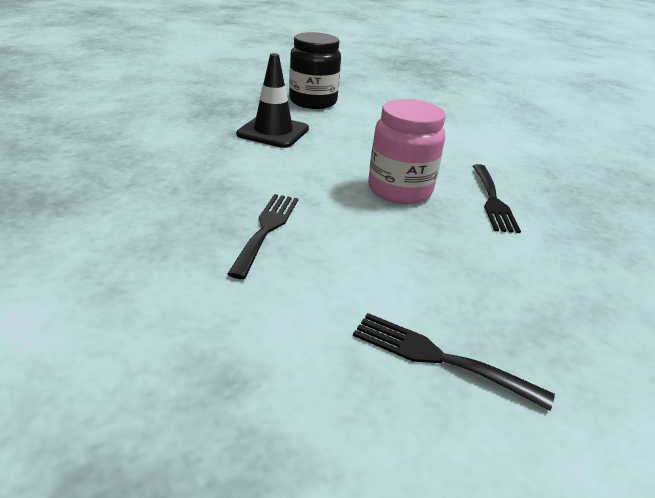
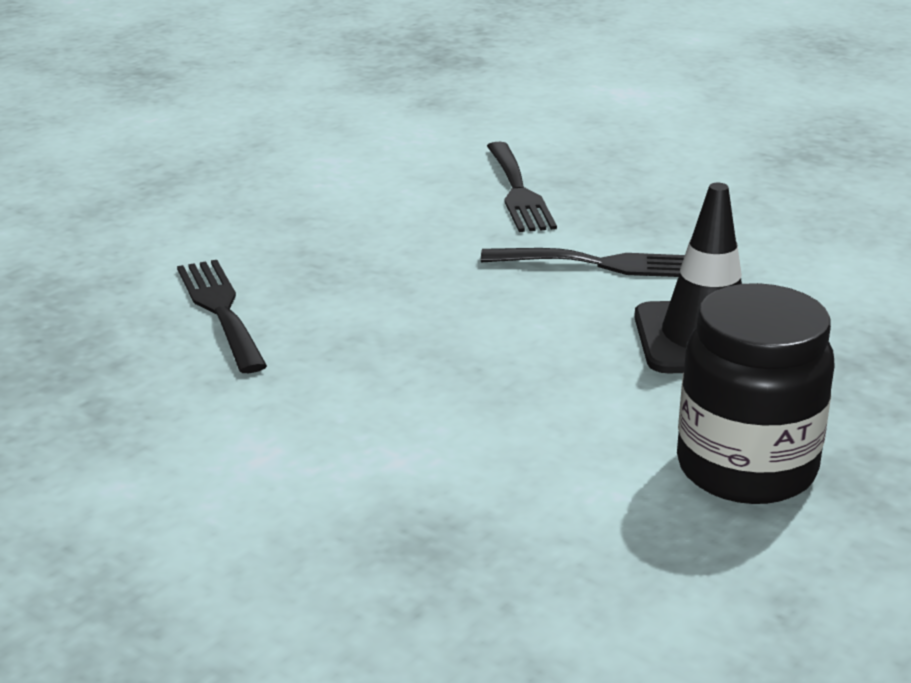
camera: 160 degrees right, 5 degrees down
black fork [353,313,555,411] -> black fork moved to [481,248,685,277]
pink jar [368,99,445,204] -> none

